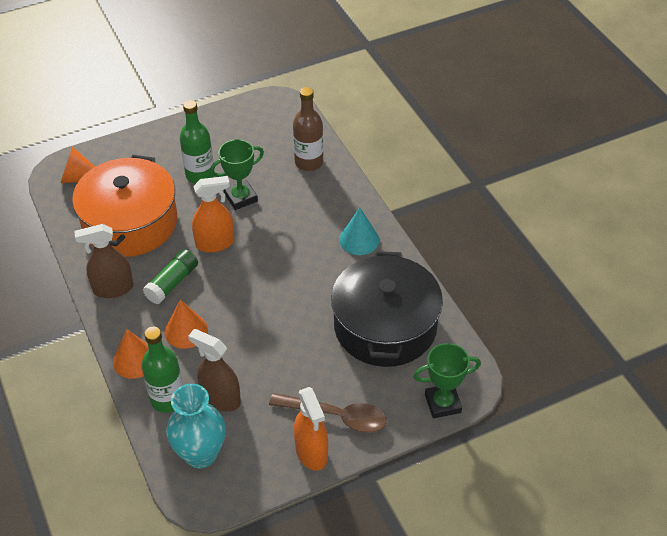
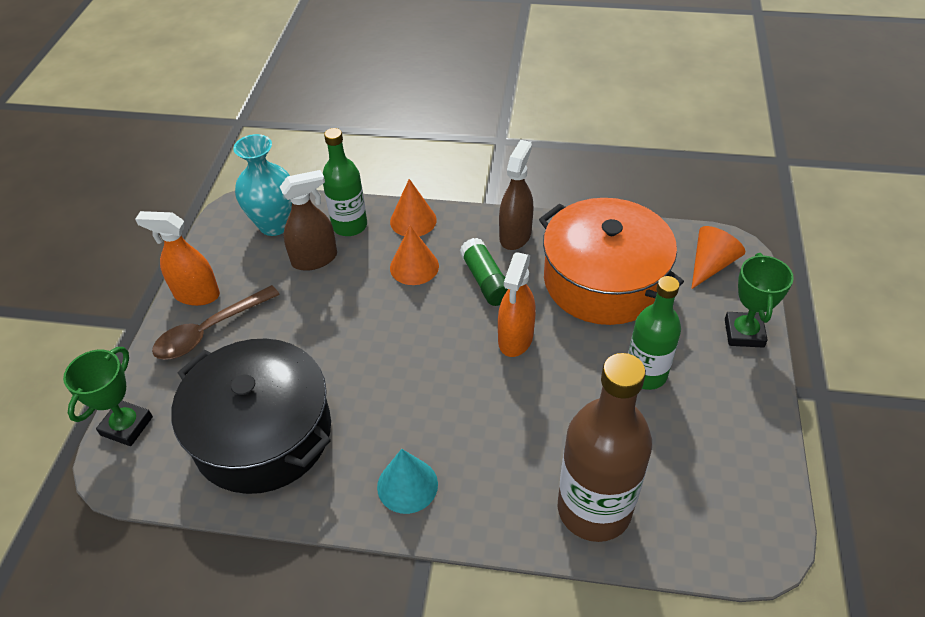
camera: 125 degrees right, 0 degrees up
green trophy [210,139,264,210] -> green trophy moved to [725,253,794,348]
brown bottle [293,87,323,171] -> brown bottle [558,353,652,542], size x1.56

